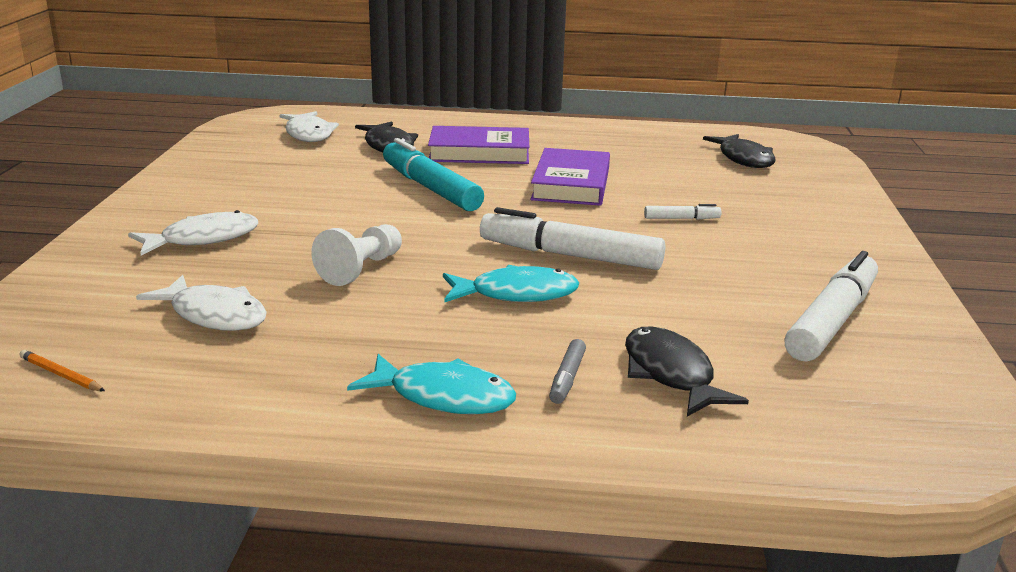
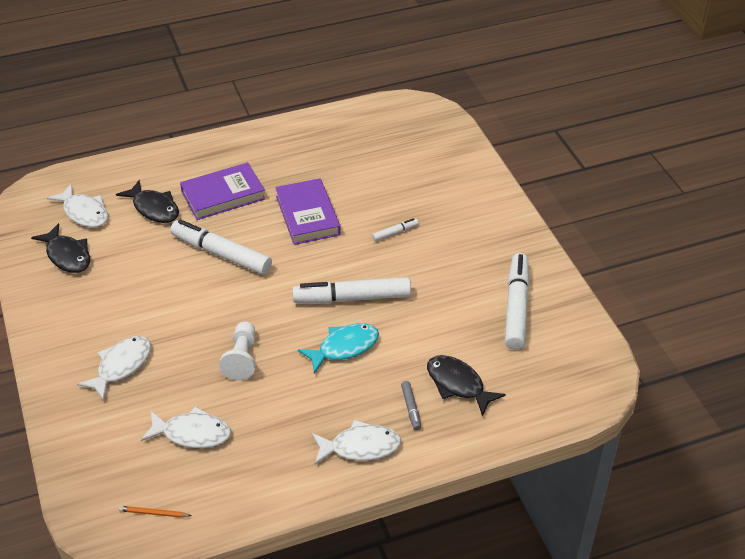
camera: 25 degrees left, 20 degrees up
turquoise fish [347,354,516,414] -> white fish [312,420,401,464]
turquoise marker [383,138,484,211] -> white marker [170,219,272,275]
black fish [703,134,776,168] -> black fish moved to [31,223,90,273]

